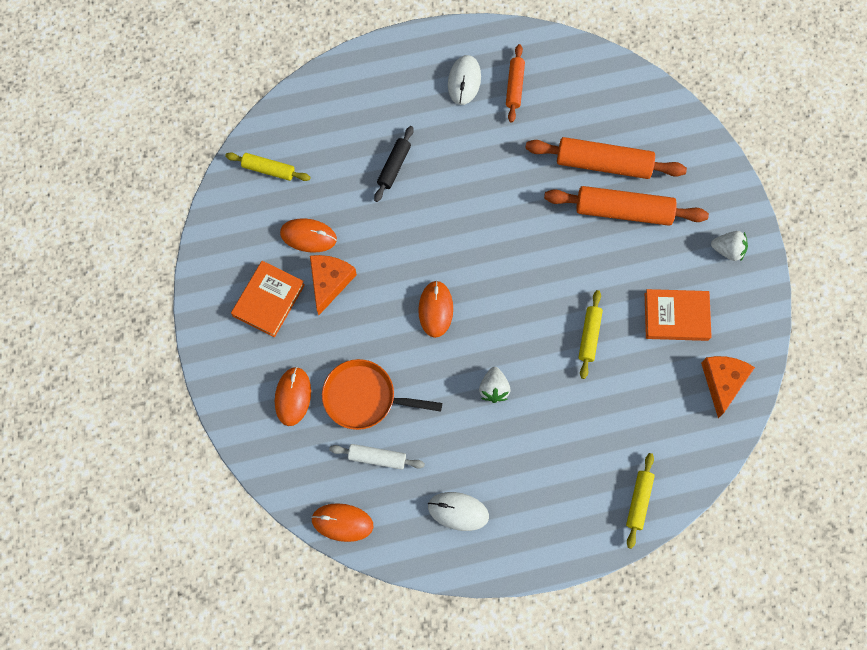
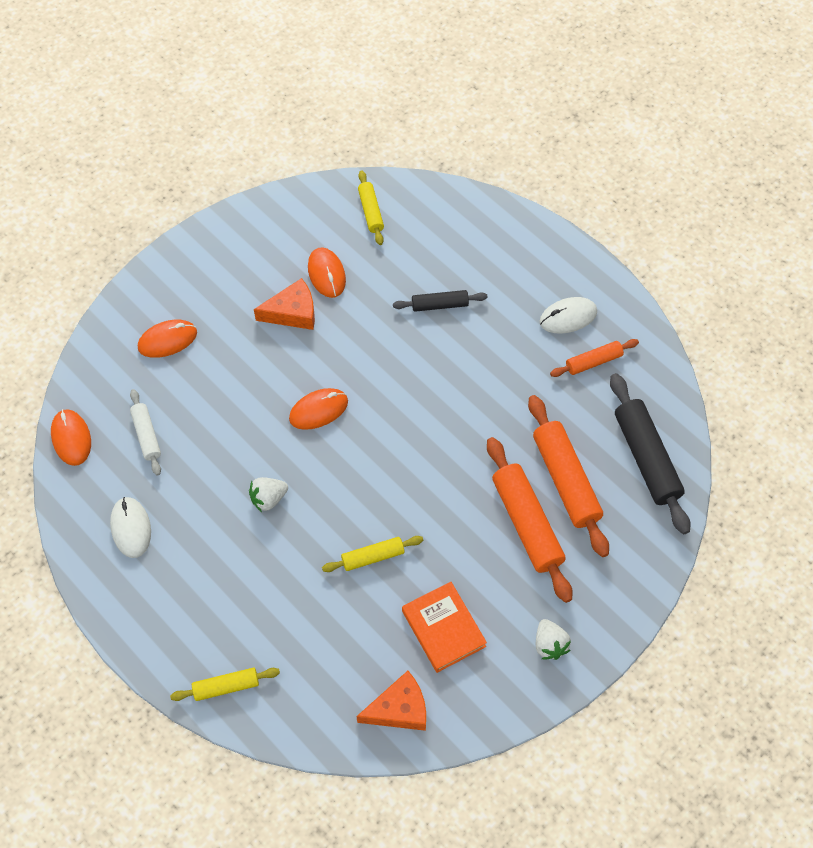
camera: 60 degrees right, 10 degrees down
orange book [231,261,305,337] -> none
orange pan [322,359,442,430] -> none
none -> black rolling pin [610,373,690,534]

